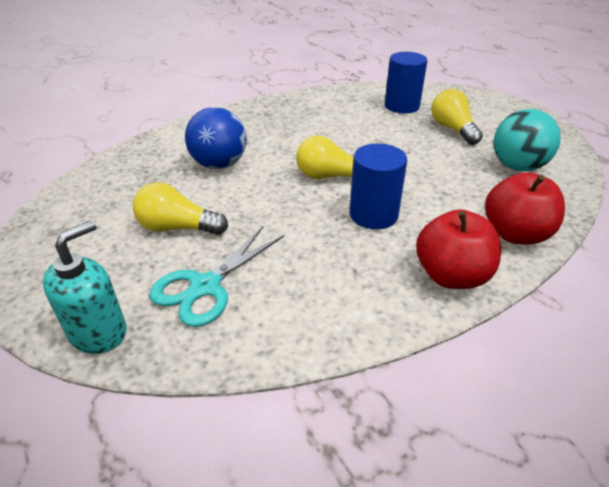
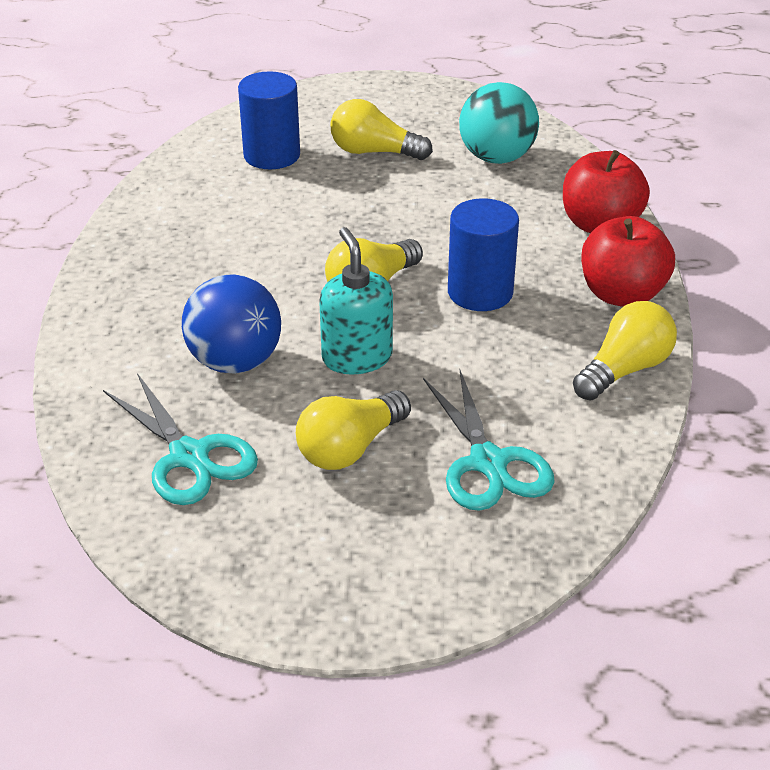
camera: 55 degrees left, 0 degrees up
turquoise soap dispenser [43,220,126,354] -> turquoise soap dispenser moved to [319,227,393,375]
none -> turquoise scissors [103,373,258,505]
none -> yellow light bulb [573,301,677,400]

